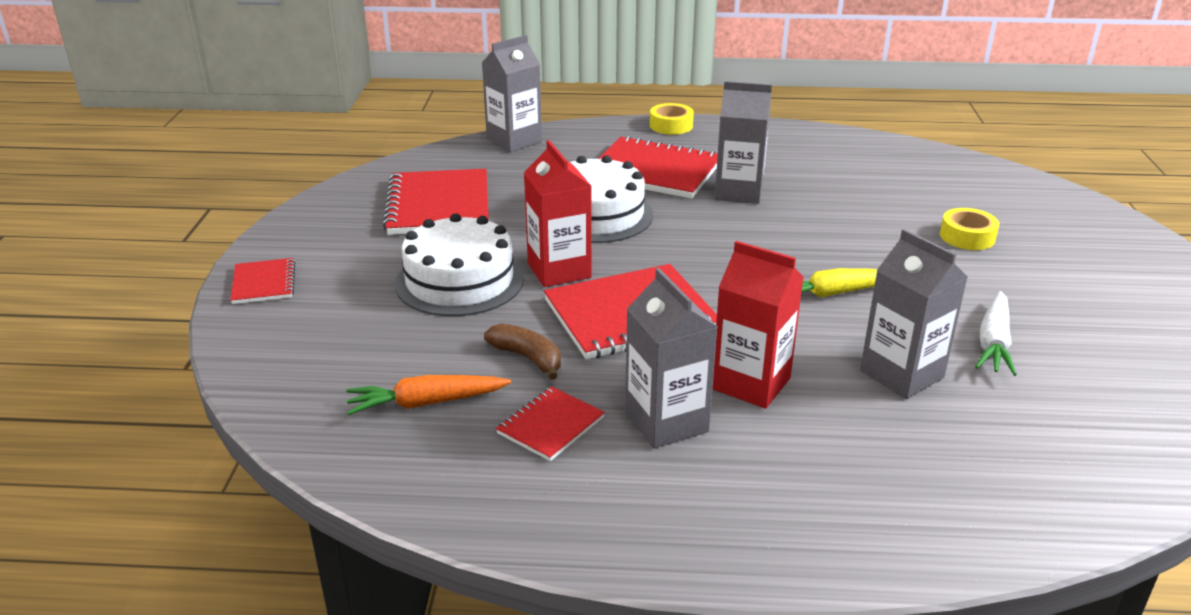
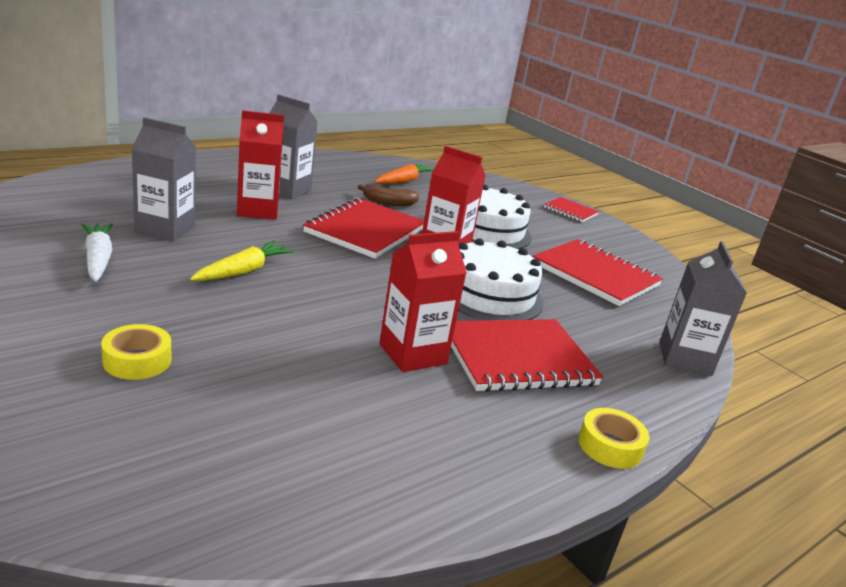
camera: 135 degrees right, 5 degrees down
red notebook [496,386,605,461] -> none
grey carton [715,81,772,204] -> red carton [379,231,467,372]

